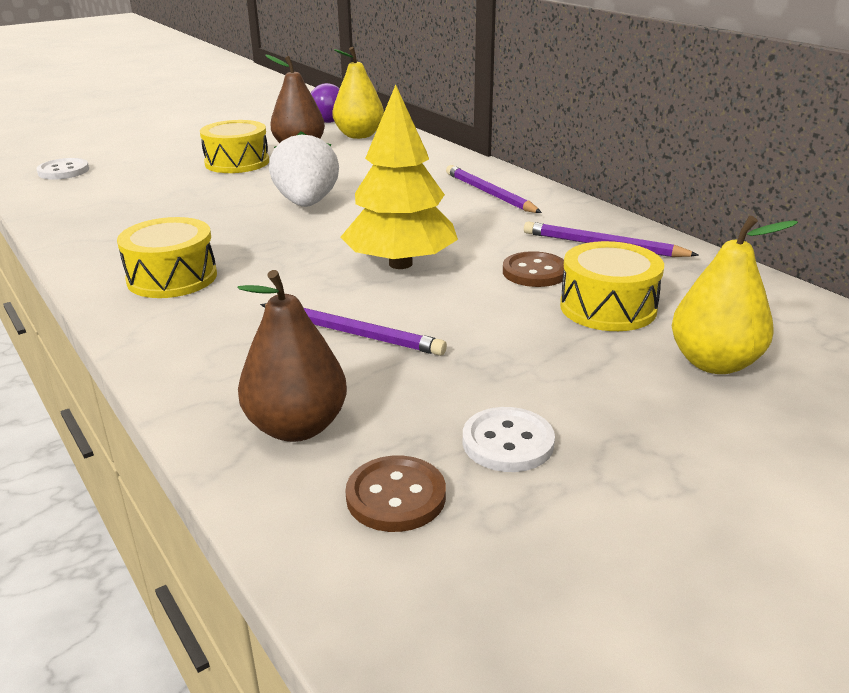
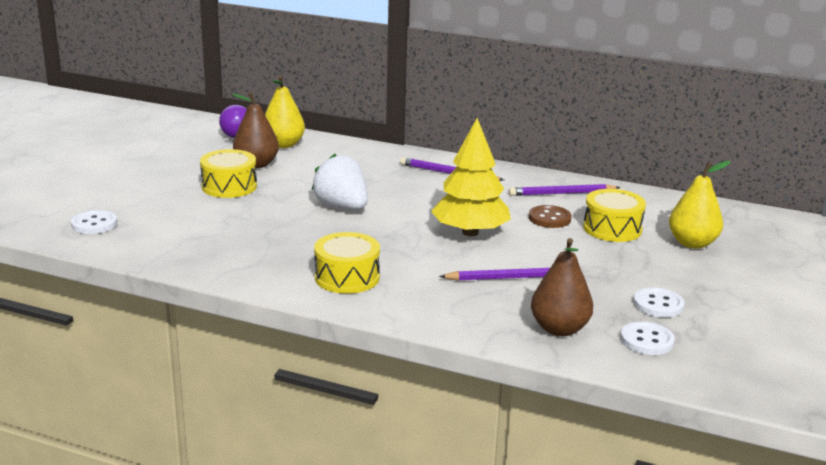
camera: 35 degrees left, 5 degrees down
brown button [345,456,446,532] -> white button [620,321,675,355]

